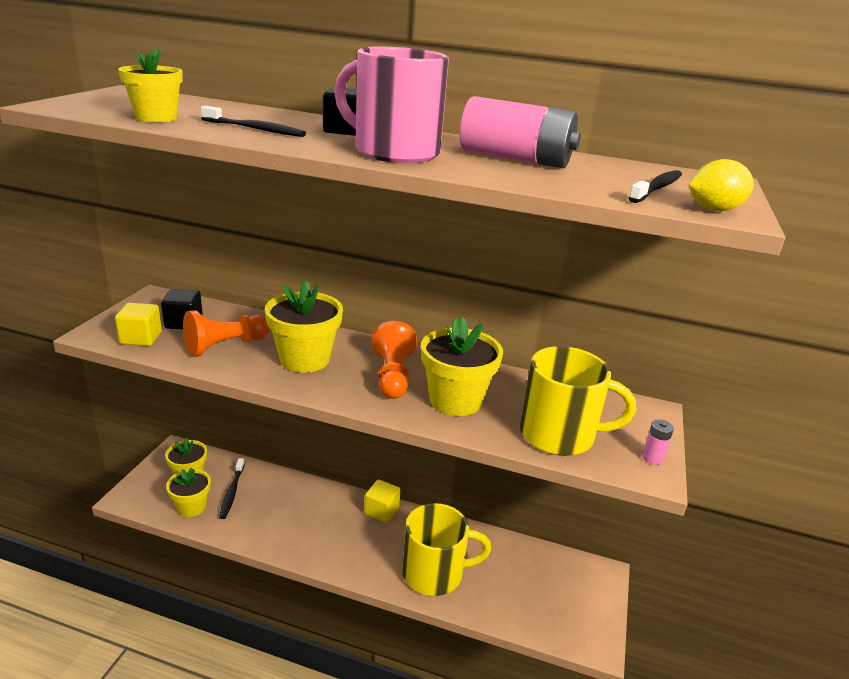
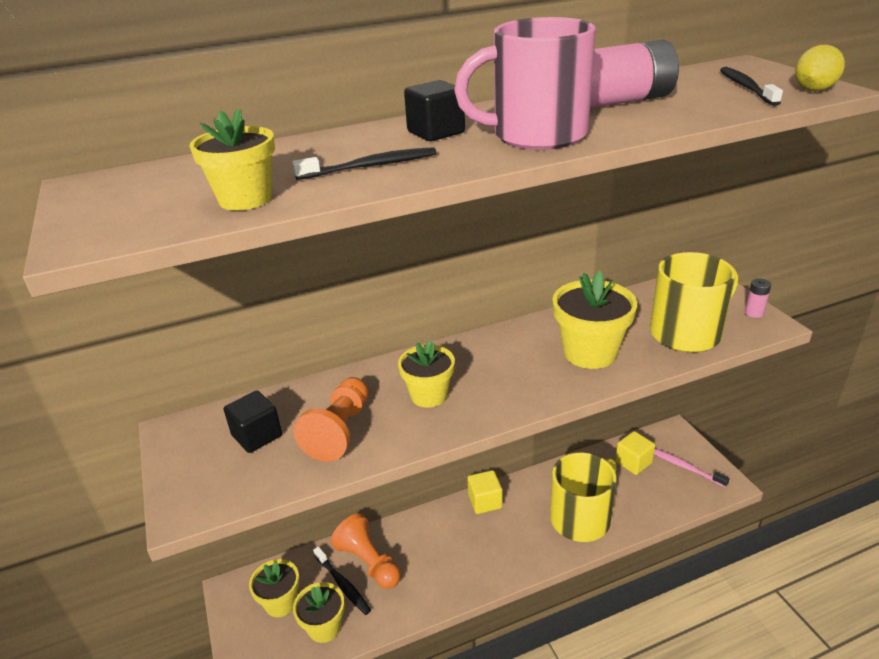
camera: 35 degrees left, 5 degrees up
yellow cube [115,303,162,346] -> yellow cube moved to [615,431,655,475]
yellow flower pot [265,280,343,373] -> yellow flower pot [398,341,455,408], size x0.66
orange pawn [372,321,417,399] -> orange pawn moved to [331,513,401,589]
none -> pink toothbrush [654,448,730,488]

